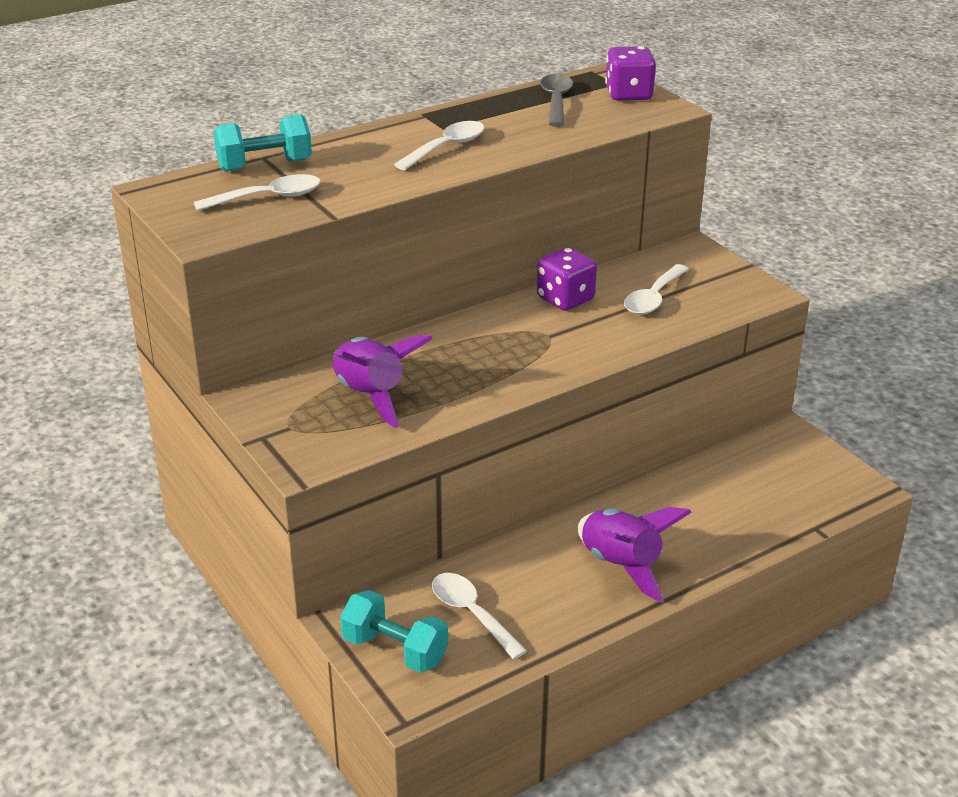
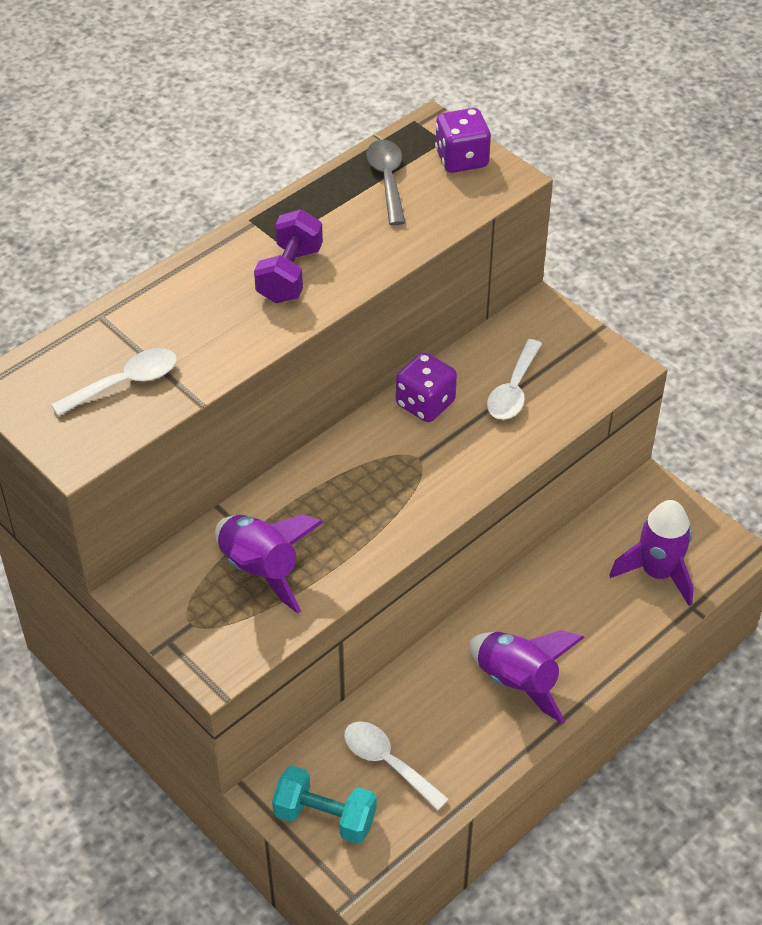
camera: 10 degrees left, 15 degrees up
turquoise dumbbell [214,114,312,171] -> none
white spoon [394,121,484,170] -> purple dumbbell [254,210,323,303]
none -> purple rocket [609,500,694,606]

